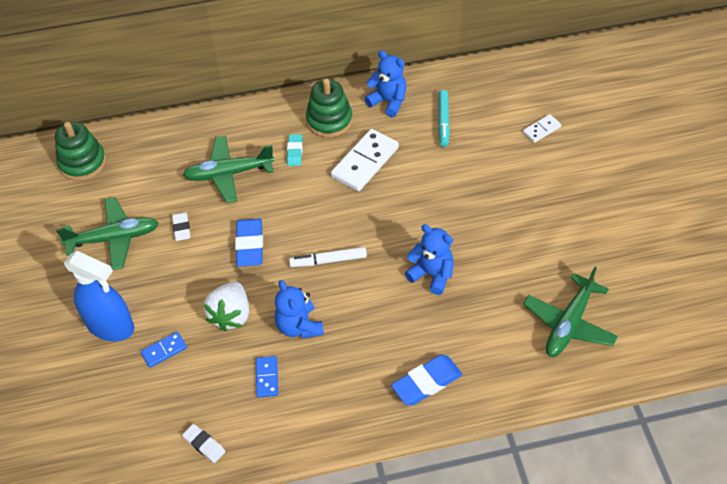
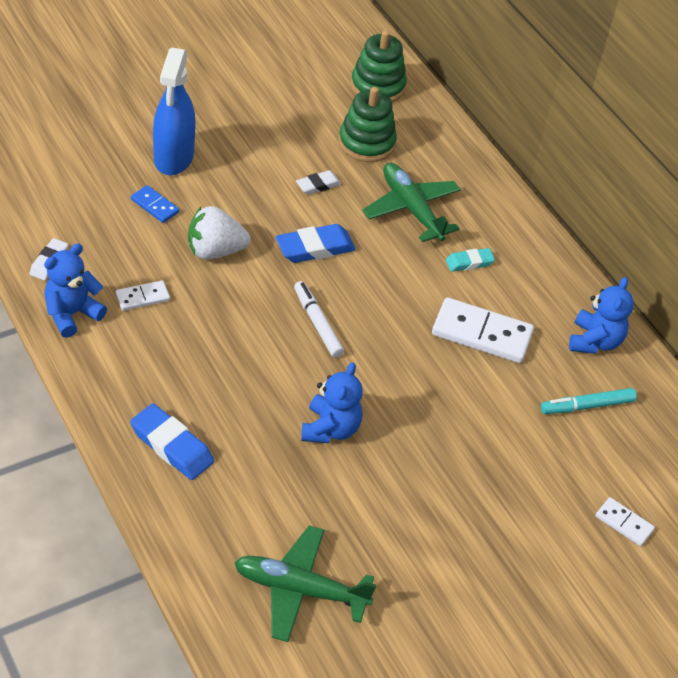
camera: 65 degrees right, 5 degrees down
green plane [56,197,158,270] -> none
blue domino [256,356,278,397] -> white domino [116,280,170,311]
blue teddy bear [275,280,324,339] -> blue teddy bear moved to [44,243,107,338]
green stacking toy [306,79,352,138] -> green stacking toy moved to [339,87,397,162]

